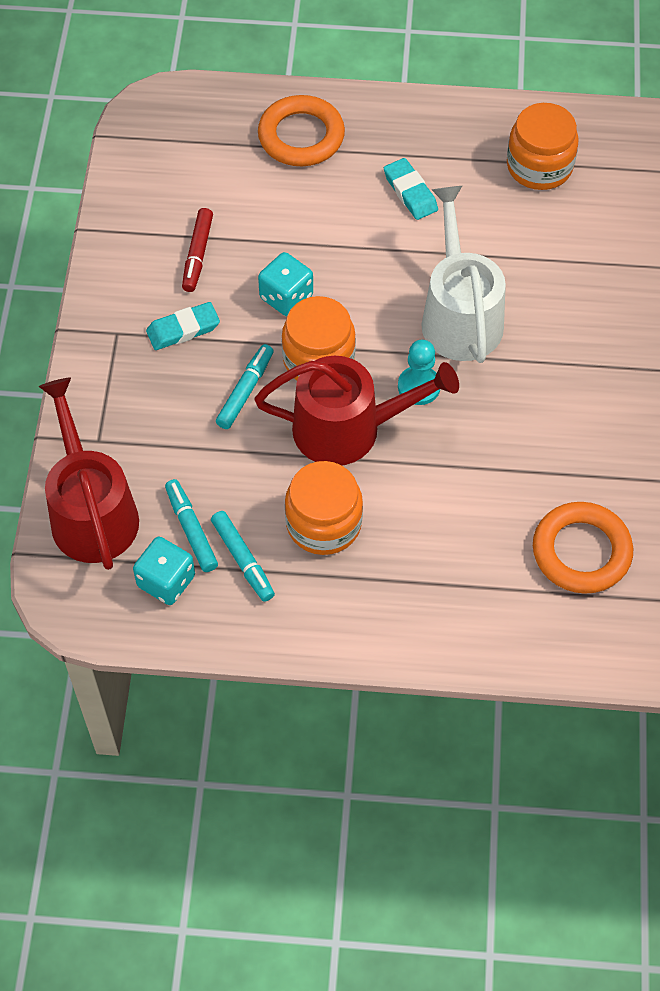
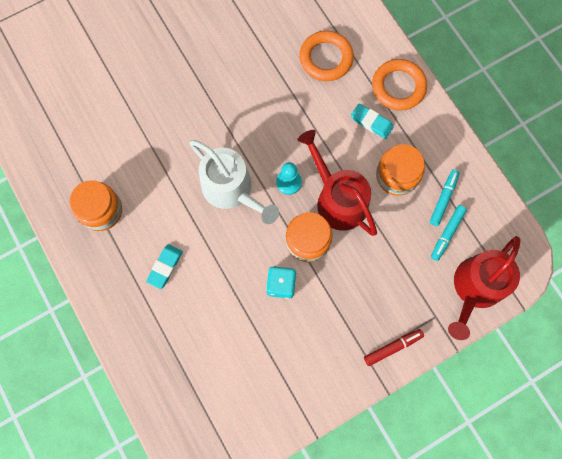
camera: 125 degrees left, 15 degrees up
turquoise dice [133,537,195,605] -> none
turquoise eraser [146,302,220,350] -> turquoise eraser moved to [351,104,394,139]
red marker [182,208,213,292] -> red marker moved to [364,329,424,366]
turquoise marker [216,344,274,429] -> none
orange ring [258,95,345,166] -> orange ring moved to [372,59,427,111]
white watering can [422,186,506,363] -> white watering can turned 90 degrees counterclockwise [189,140,279,224]

